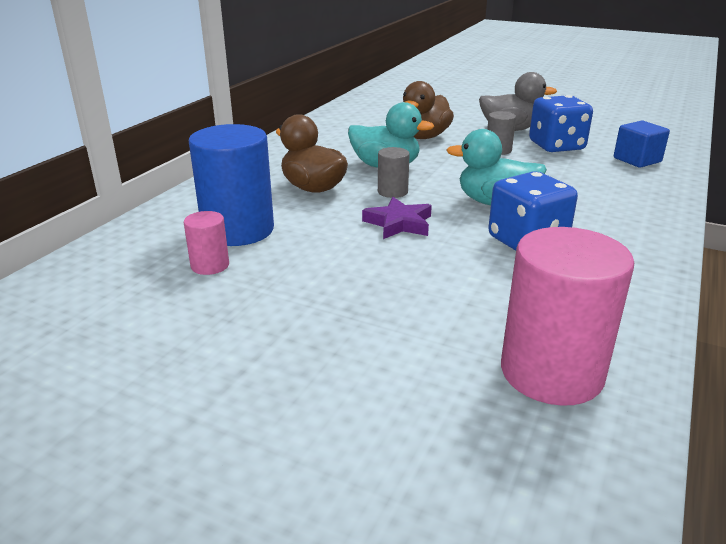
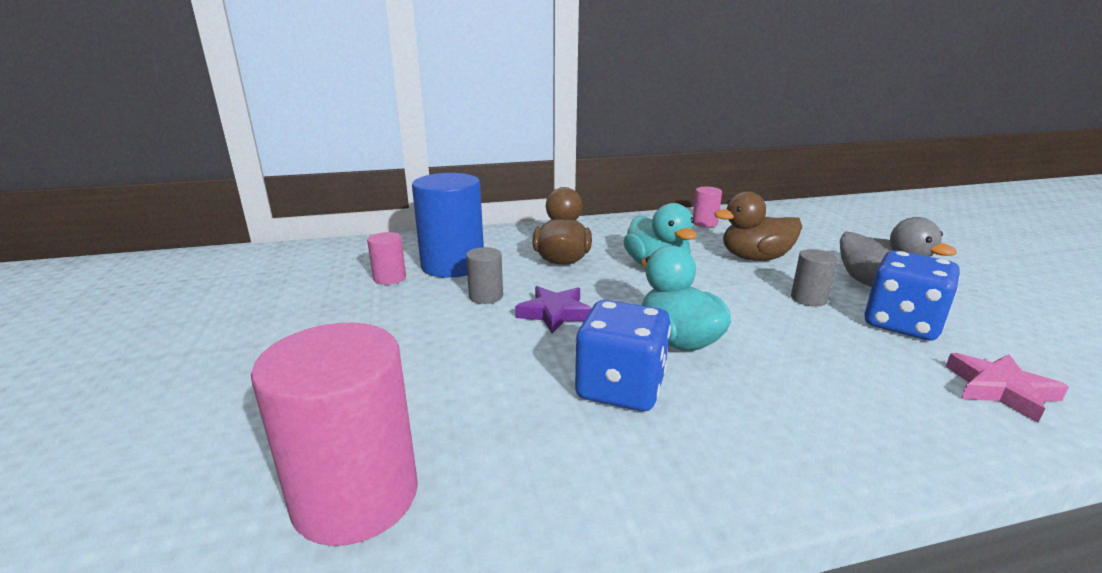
camera: 50 degrees right, 5 degrees down
grey cylinder [378,147,410,198] -> grey cylinder moved to [466,247,503,304]
blue cube [614,121,670,168] -> pink star [945,353,1069,423]
none -> pink cylinder [693,187,722,227]

